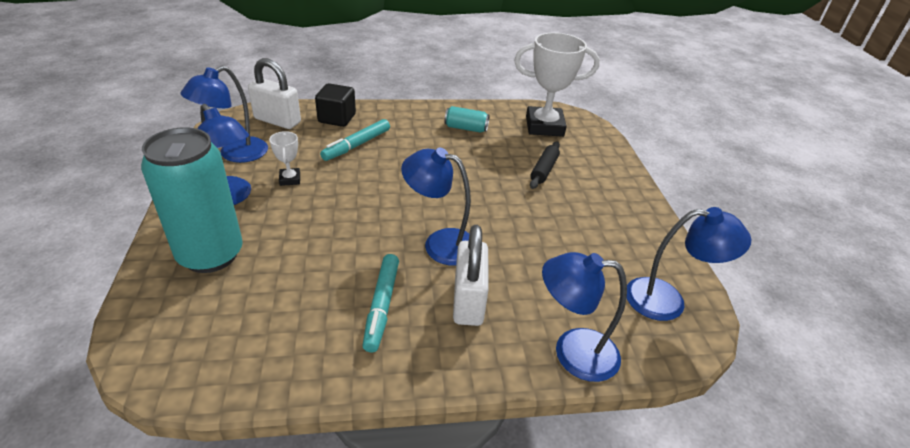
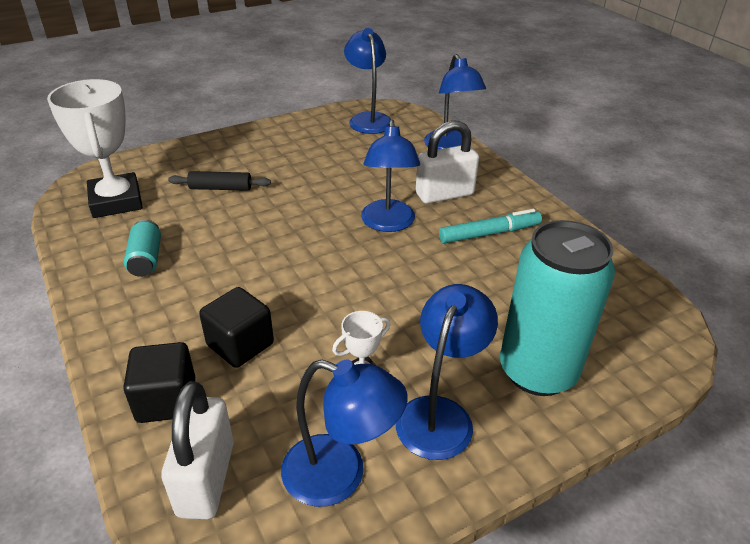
camera: 110 degrees left, 0 degrees up
turquoise marker [320,119,390,161] -> black cube [199,287,274,368]

